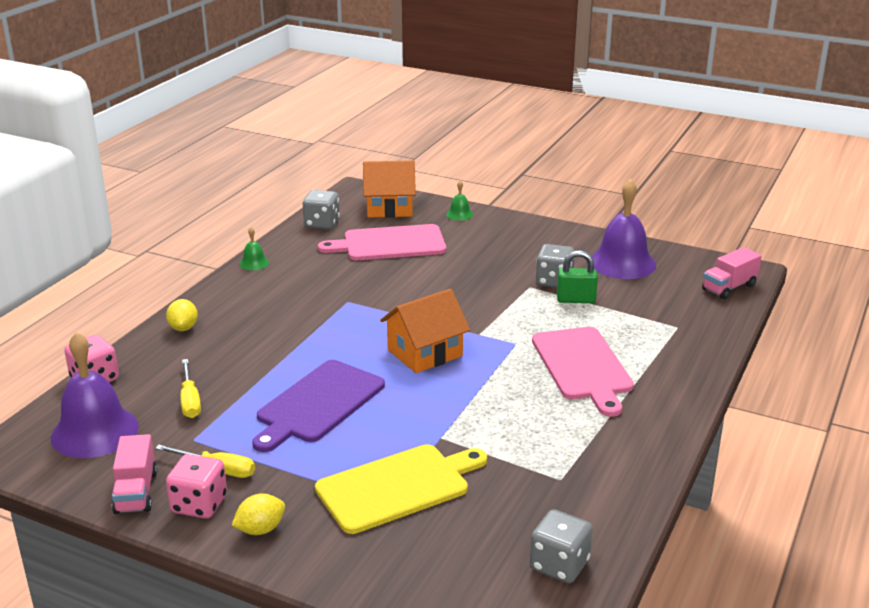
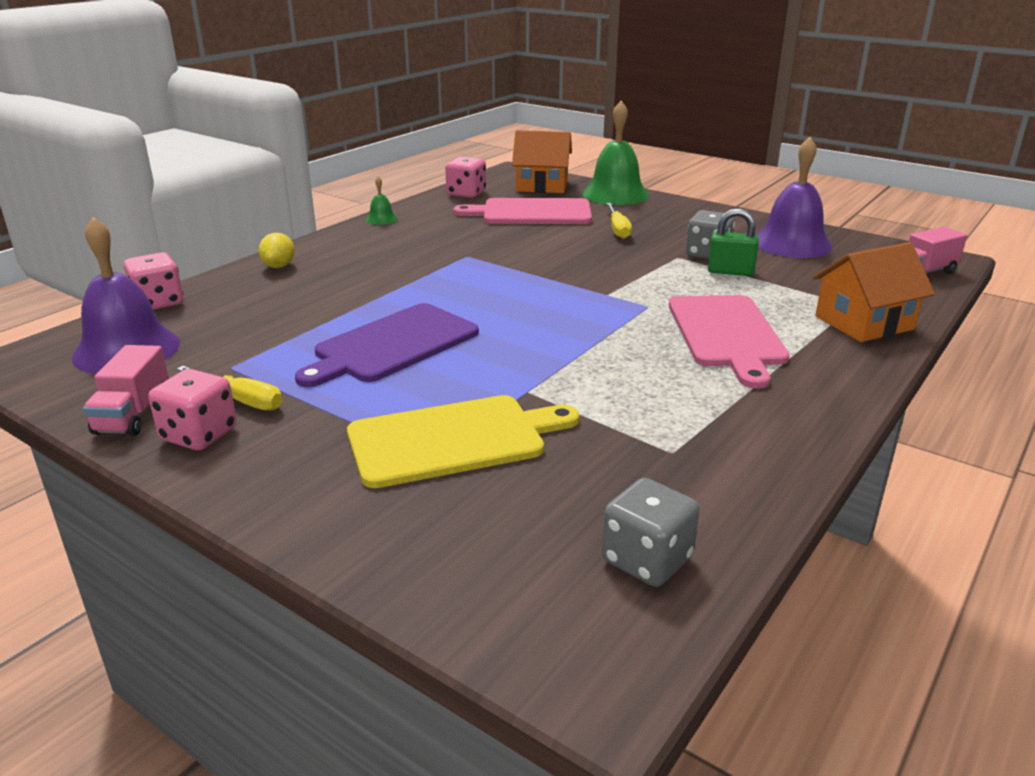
camera: 10 degrees right, 0 degrees up
yellow screwdriver [181,359,201,418] -> yellow screwdriver moved to [606,203,632,239]
yellow lemon [231,493,285,535] -> none
grey dice [303,190,340,229] -> pink dice [445,157,486,198]
orange house [380,289,470,373] -> orange house moved to [813,242,935,342]
green bell [446,180,473,221] -> green bell [582,101,649,205], size x2.25

